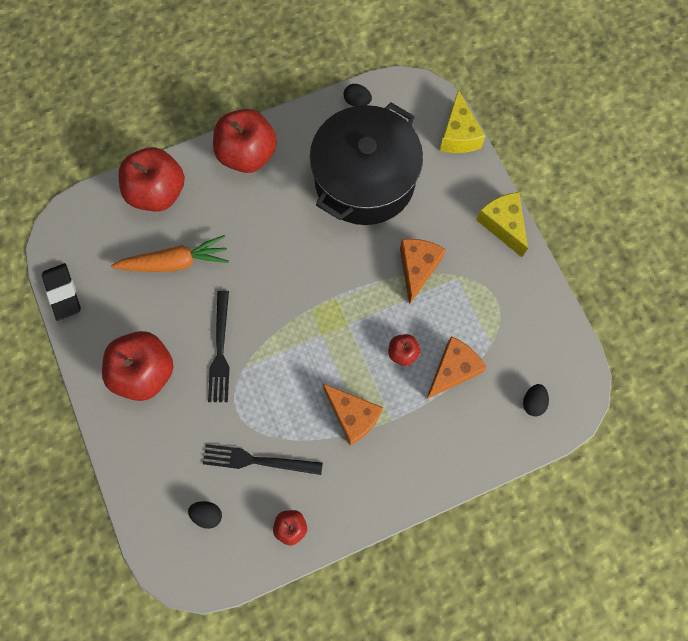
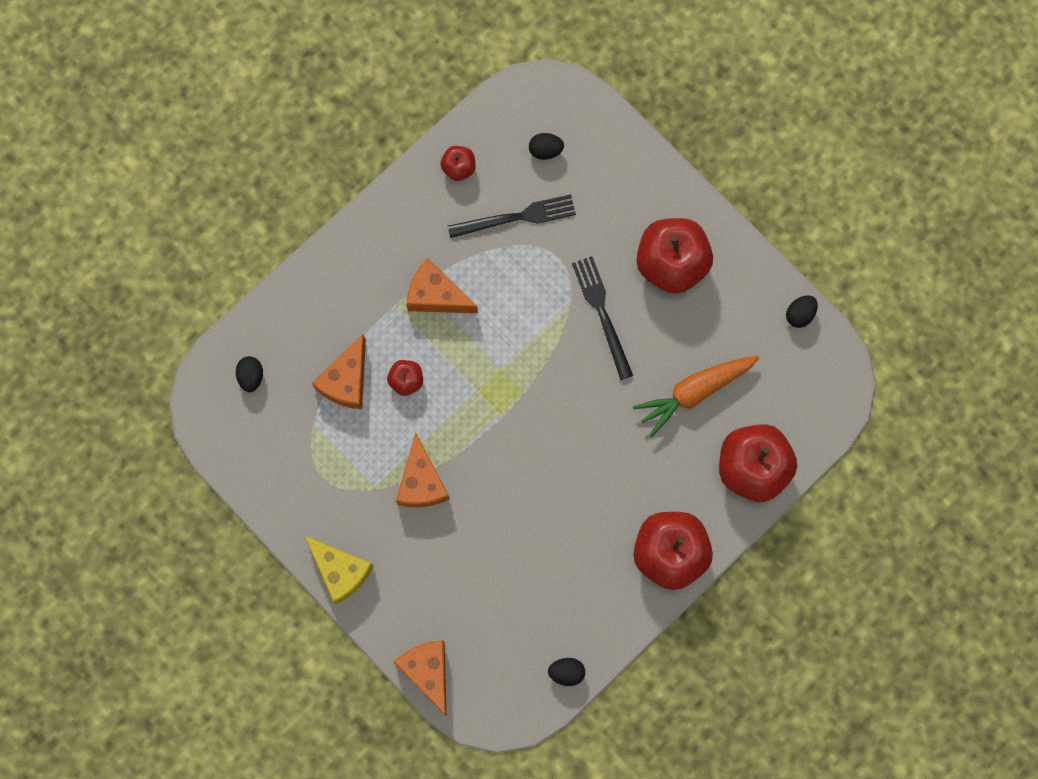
camera: 160 degrees right, 5 degrees up
black eraser [42,263,81,321] -> black egg [786,295,818,328]
black pot [310,102,423,225] -> none
yellow cheese [440,90,486,153] -> orange cheese [394,640,447,715]

